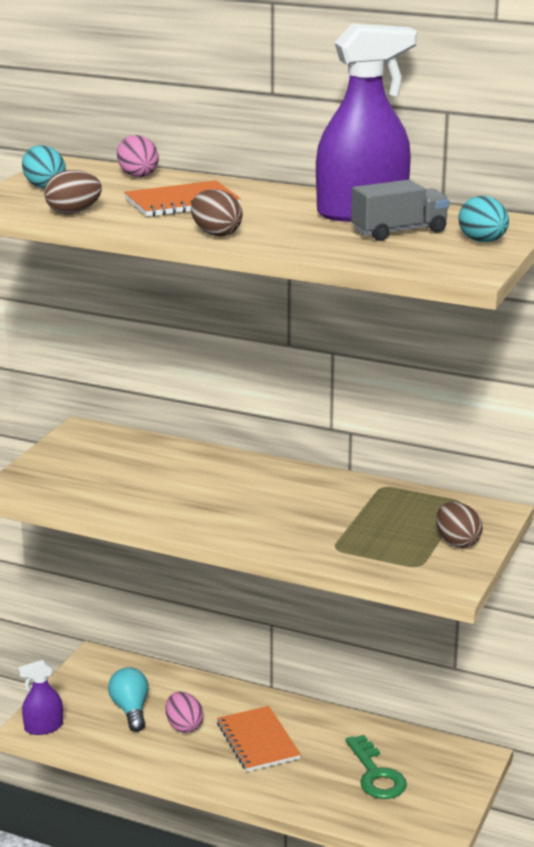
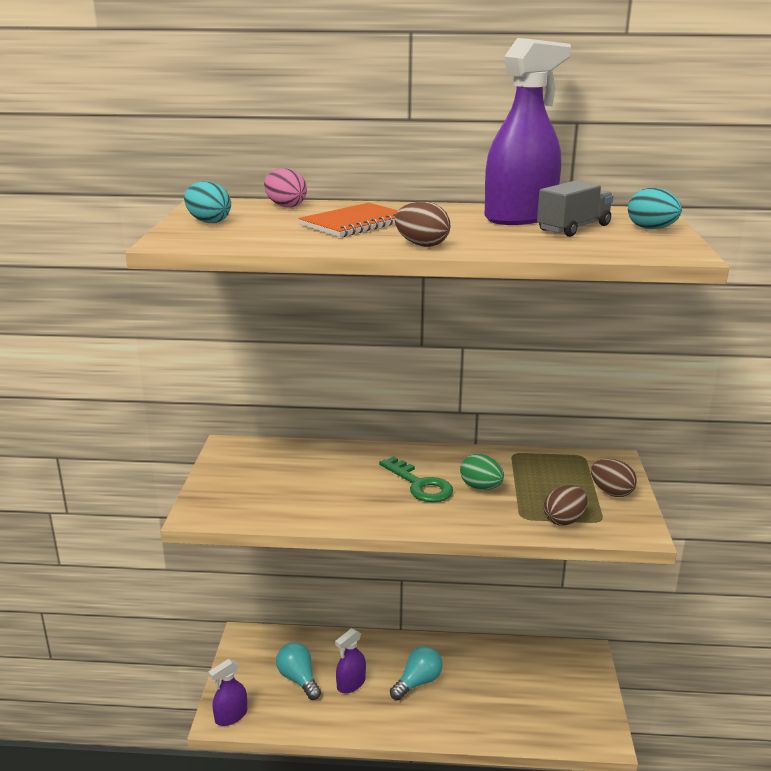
camera: 20 degrees left, 0 degrees up
brown egg [44,170,102,214] -> brown egg moved to [544,485,588,526]
pink egg [166,691,203,733] -> purple spray bottle [335,628,366,693]
orange notebook [217,706,301,772] -> turquoise light bulb [390,646,443,700]
green key [345,735,407,799] -> green key moved to [379,456,453,502]
none -> green egg [460,454,504,490]

